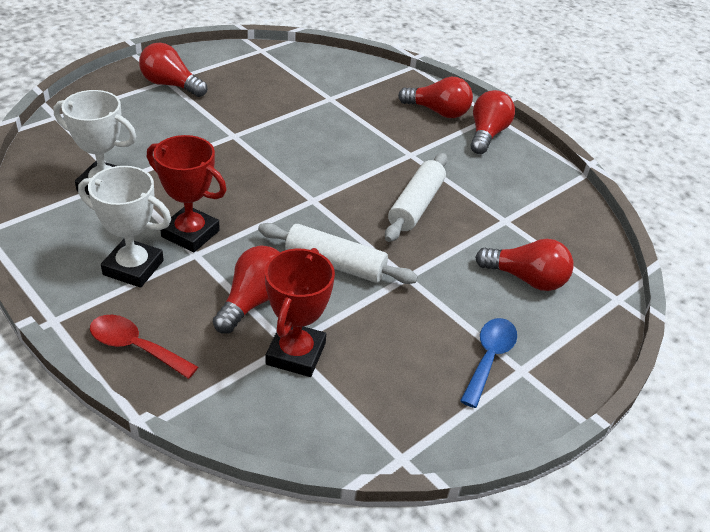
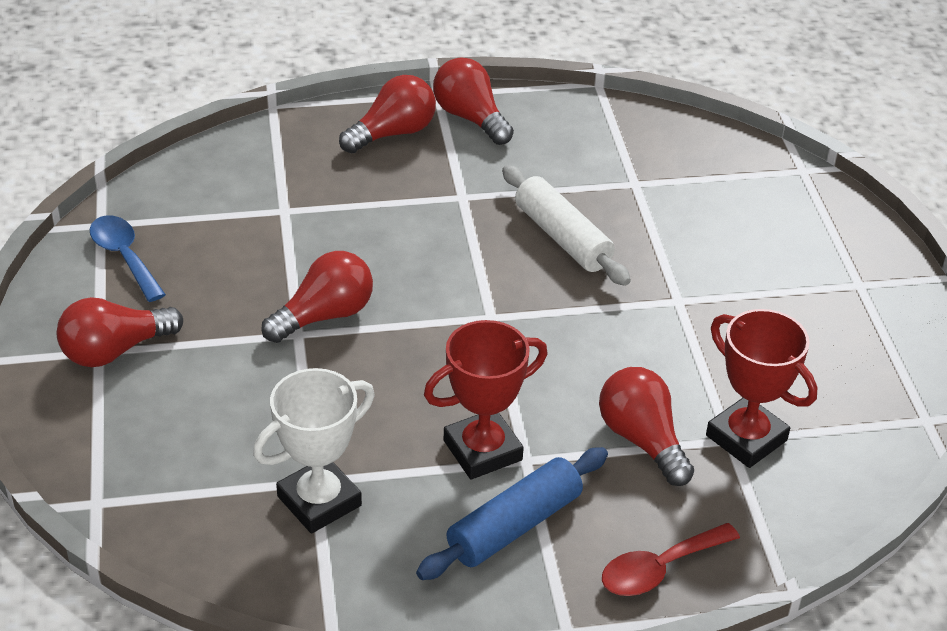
camera: 55 degrees left, 0 degrees up
white trophy [78,166,171,288] -> blue rolling pin [416,447,608,580]
white rolling pin [258,223,418,284] -> none
blue spoon [460,318,517,408] -> blue spoon moved to [90,215,166,302]
red light bulb [475,239,573,291] -> red light bulb moved to [261,251,373,343]

